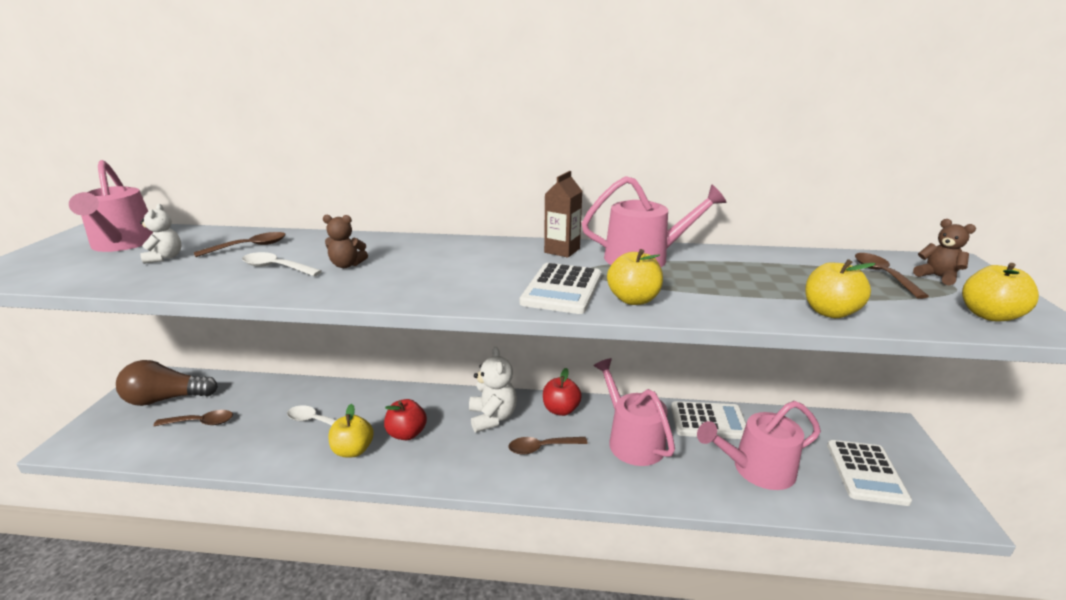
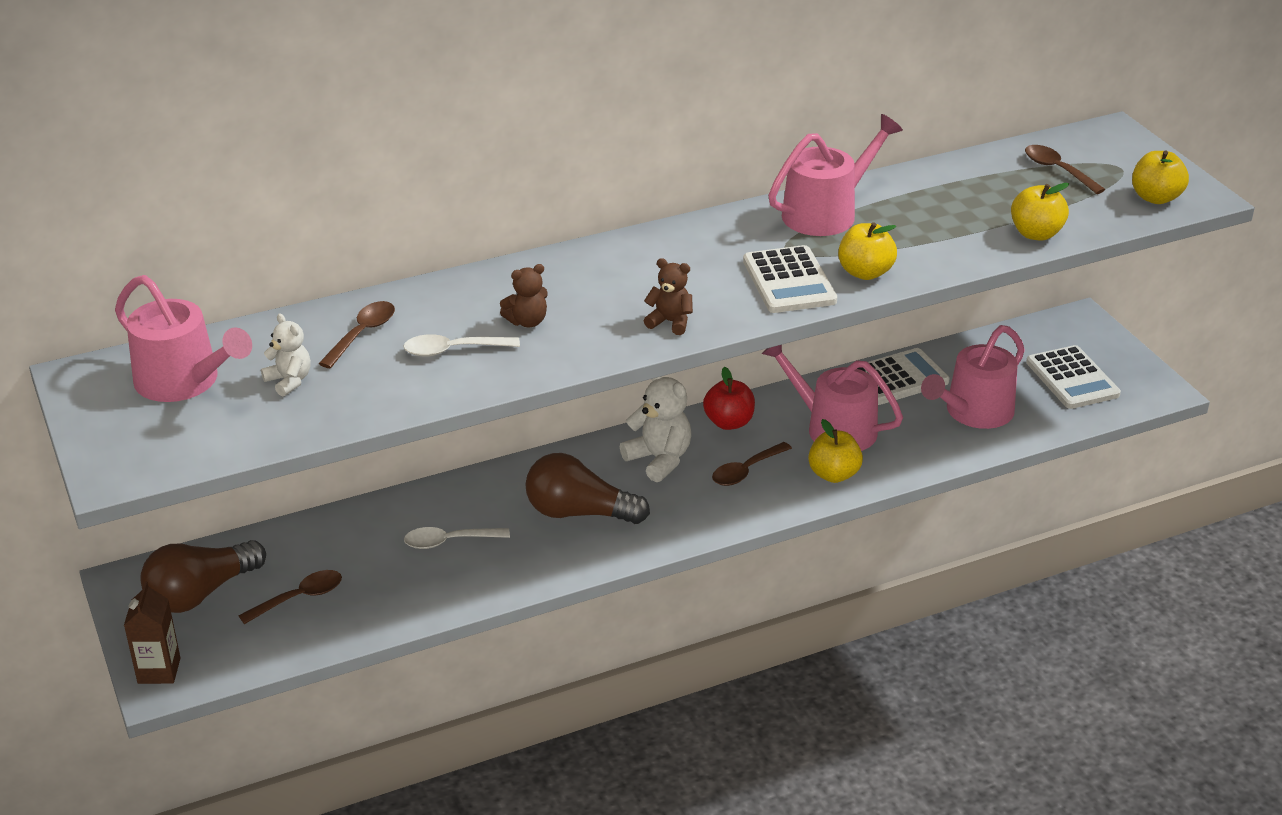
camera: 30 degrees left, 10 degrees up
yellow apple [329,404,374,458] -> yellow apple moved to [808,419,863,483]
red apple [384,399,427,440] -> brown light bulb [525,453,650,524]
brown carton [544,171,582,258] -> brown carton moved to [124,581,181,684]
brown teddy bear [913,219,976,285] -> brown teddy bear moved to [644,258,693,335]

